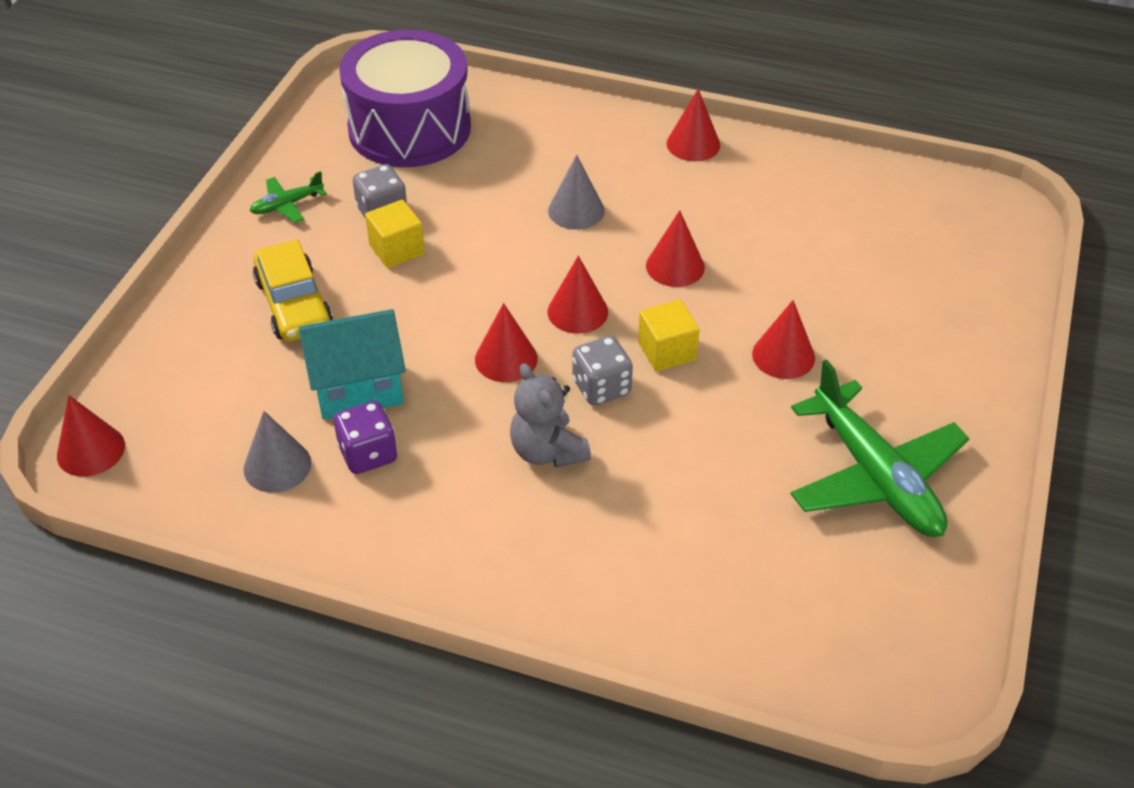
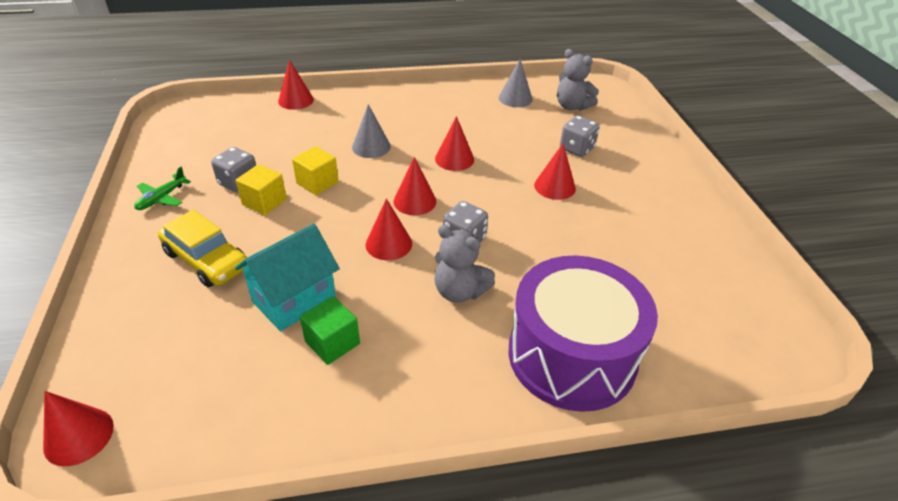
camera: 30 degrees left, 5 degrees down
grey cone [243,411,311,493] -> grey cone moved to [499,59,533,107]
purple dice [334,401,397,474] -> green cube [300,296,360,365]
purple drum [339,30,471,167] -> purple drum moved to [508,256,658,412]
yellow cube [638,299,700,371] -> yellow cube moved to [292,146,339,195]
red cone [667,89,720,161] -> red cone moved to [278,59,314,110]
green plane [791,359,970,537] -> none
none -> grey teddy bear [557,49,599,111]
none -> grey dice [560,116,600,157]

